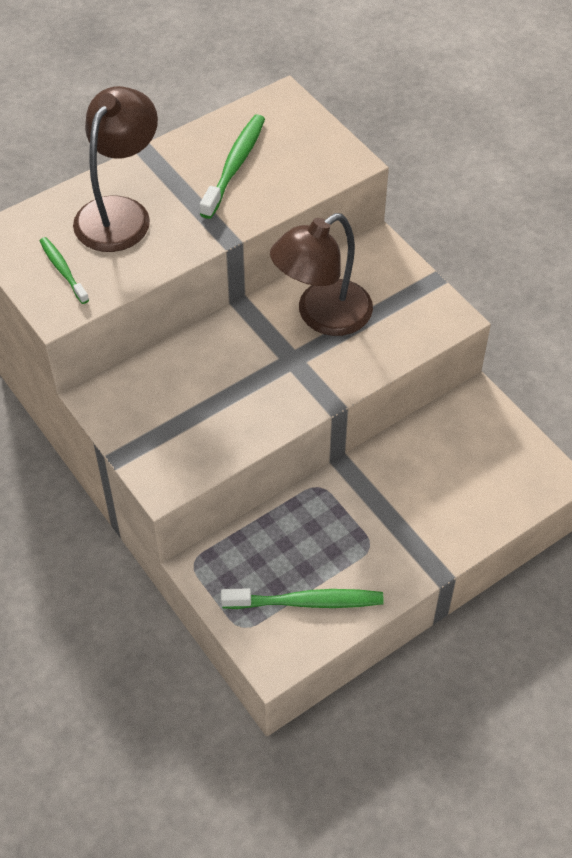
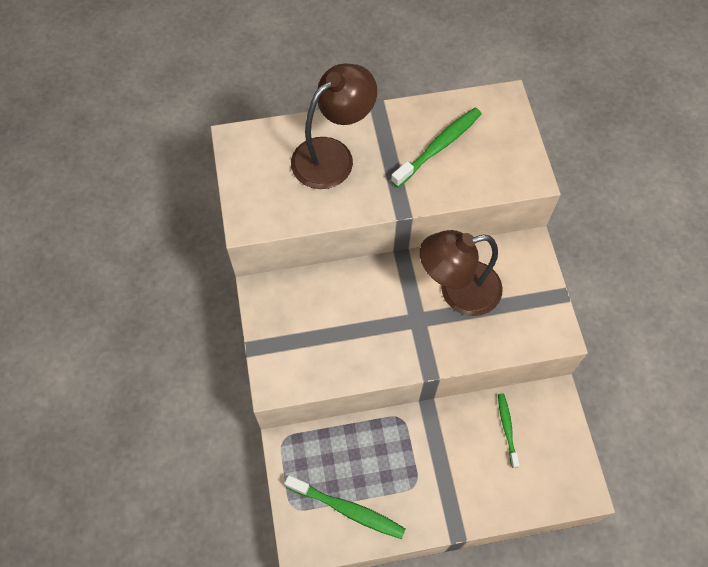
camera: 25 degrees right, 10 degrees up
green toothbrush [40,237,89,304] -> green toothbrush moved to [498,393,520,468]

